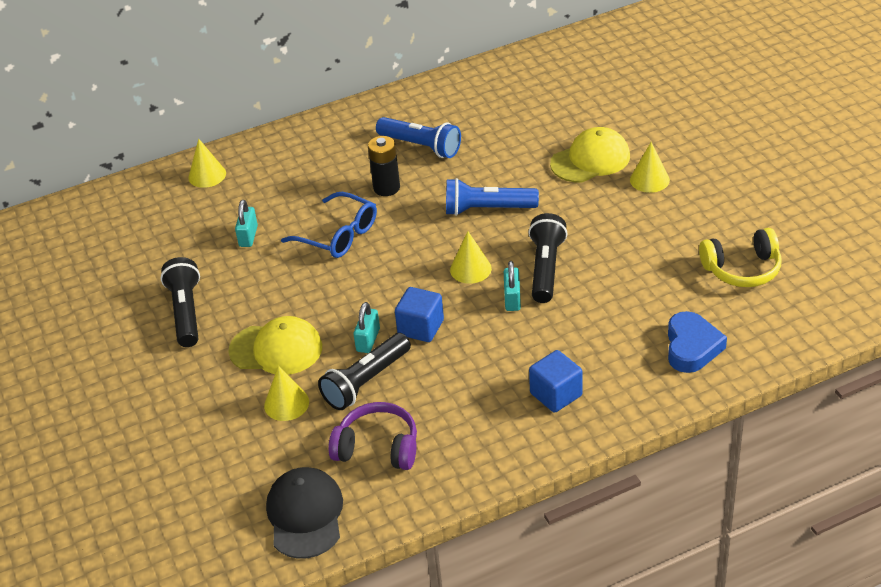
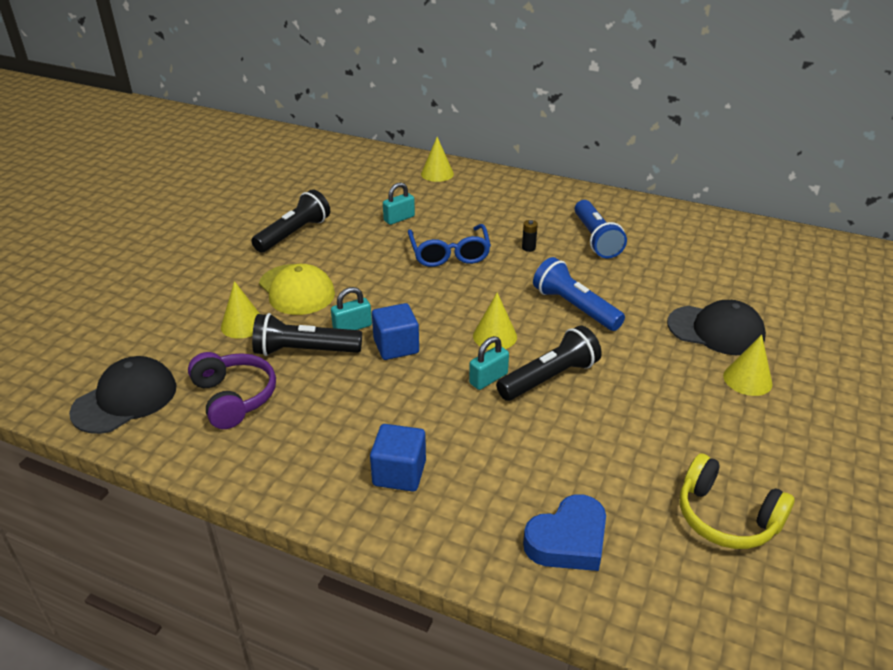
camera: 45 degrees right, 5 degrees down
black battery [368,136,400,196] -> black battery [522,220,538,252], size x0.53
yellow cap [550,127,630,182] -> black cap [667,300,766,355]

